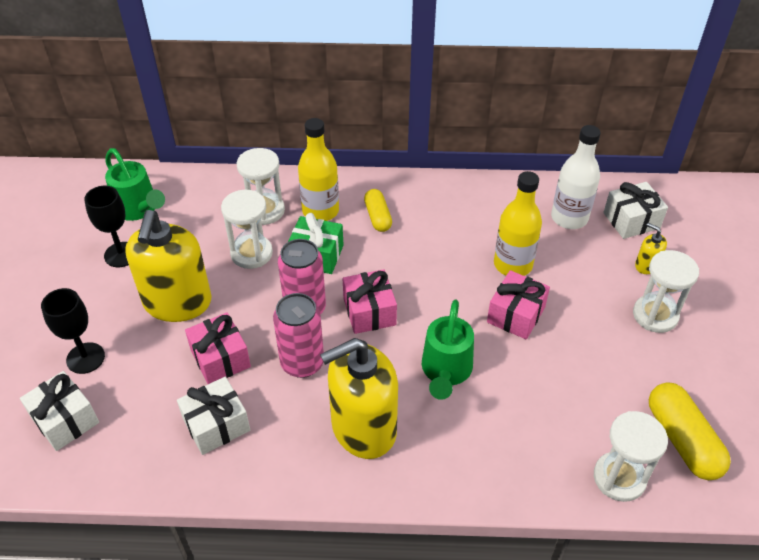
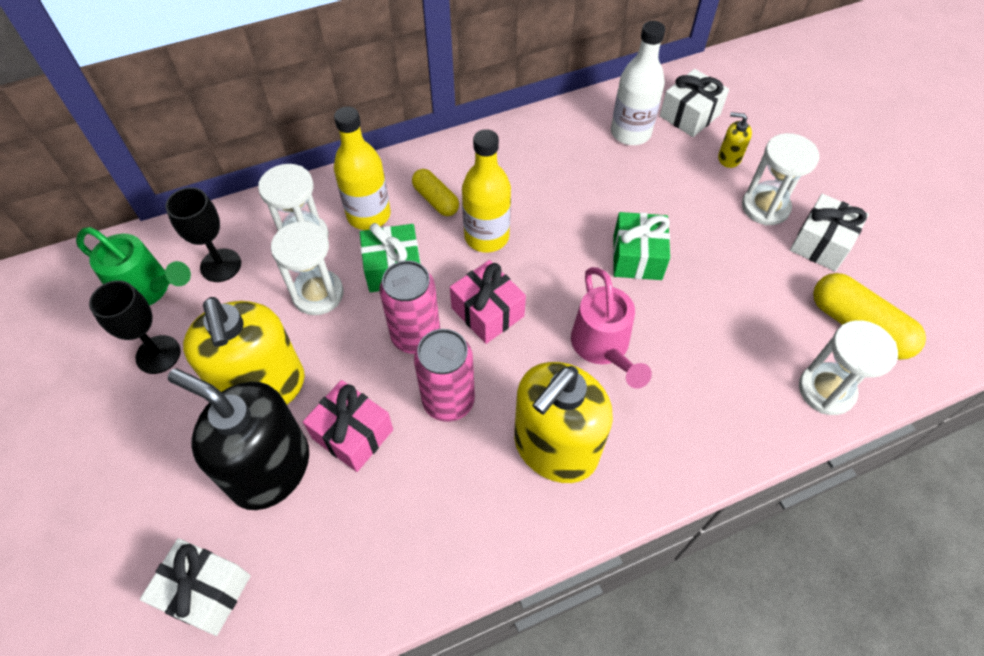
camera: 25 degrees left, 10 degrees up
black goblet [41,288,105,374] -> black goblet moved to [166,187,241,282]
white gift [177,377,250,455] -> white gift moved to [790,194,869,271]
green watering can [422,299,474,400] -> pink watering can [571,267,652,389]
pink gift [487,270,550,339] -> green gift [613,212,670,280]
yellow bottle [494,171,542,276] -> yellow bottle moved to [462,129,511,252]
none -> black soap dispenser [168,369,309,510]

